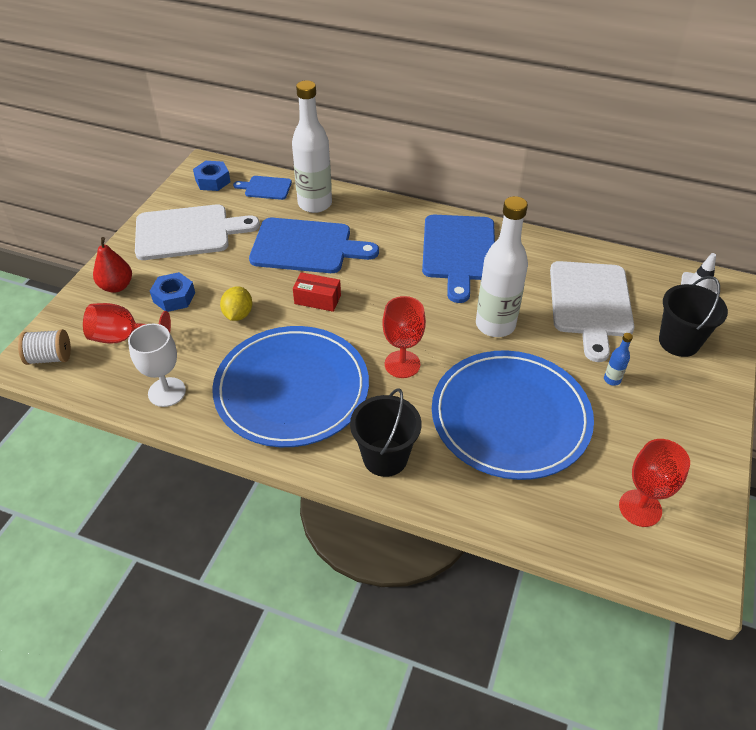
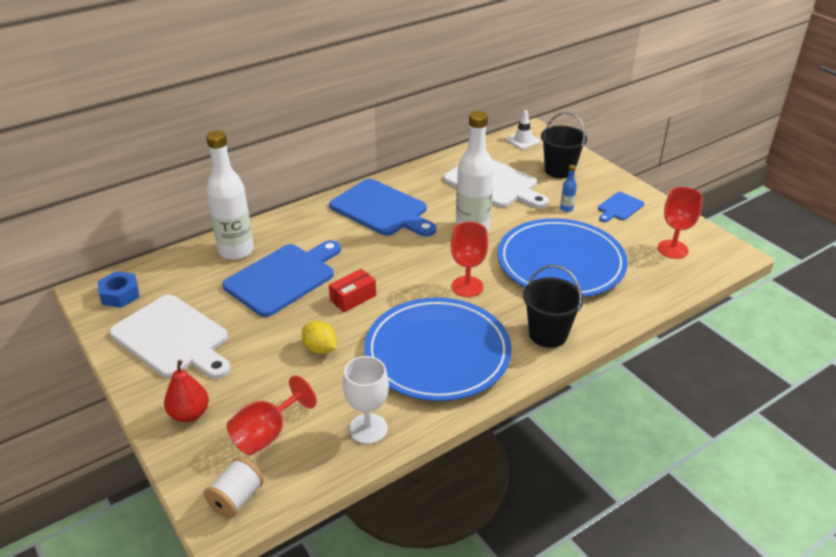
camera: 55 degrees left, 10 degrees down
white cutting board [135,204,260,260] -> white cutting board turned 105 degrees clockwise [109,294,231,379]
blue nut [150,272,195,312] -> none
blue cutting board [233,176,292,200] -> blue cutting board moved to [598,192,644,222]

